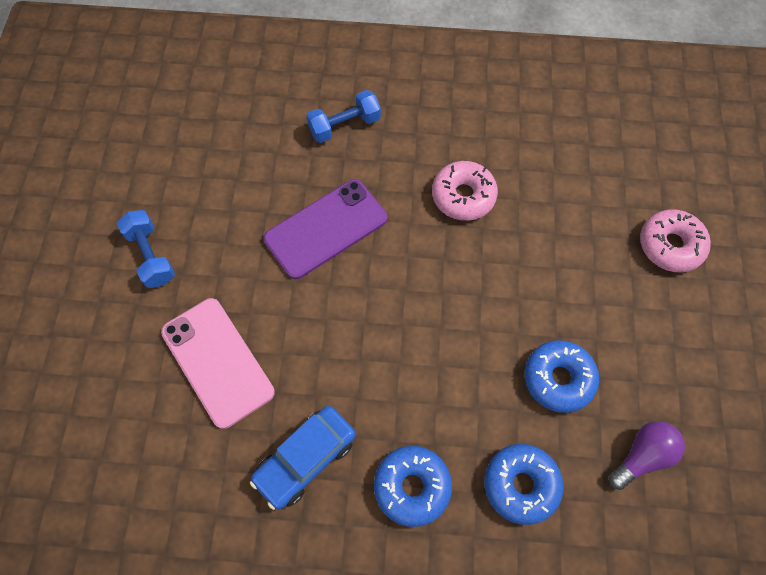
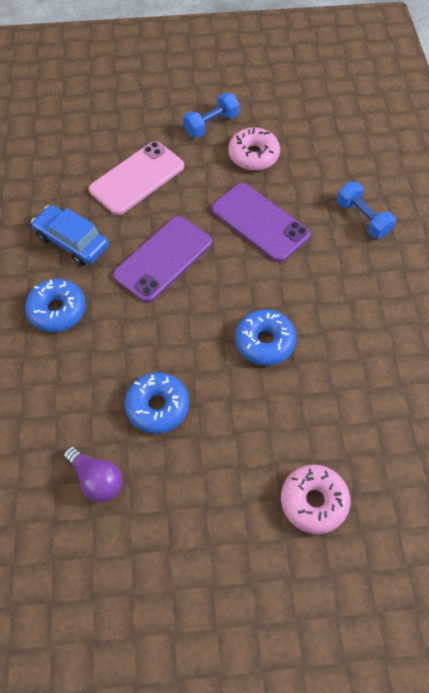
camera: 80 degrees right, 5 degrees down
pink donut [432,161,498,221] -> pink donut moved to [228,127,280,171]
blue donut [484,444,564,525] -> blue donut moved to [235,309,296,366]
none -> purple phone [113,216,212,303]

